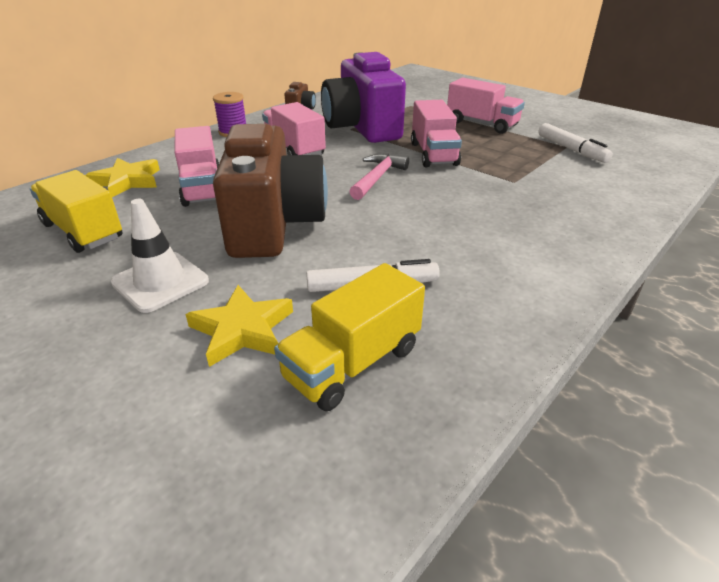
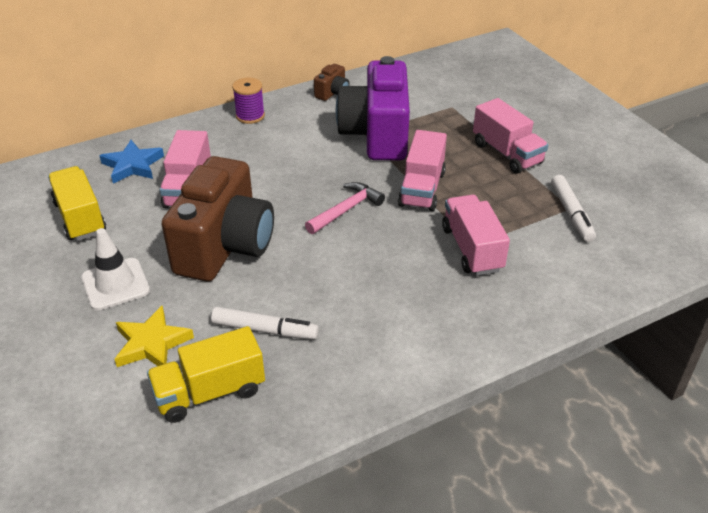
camera: 20 degrees right, 5 degrees up
yellow star [86,158,160,197] -> blue star [99,140,164,183]
pink truck [262,102,326,155] -> pink truck moved to [442,195,510,276]

